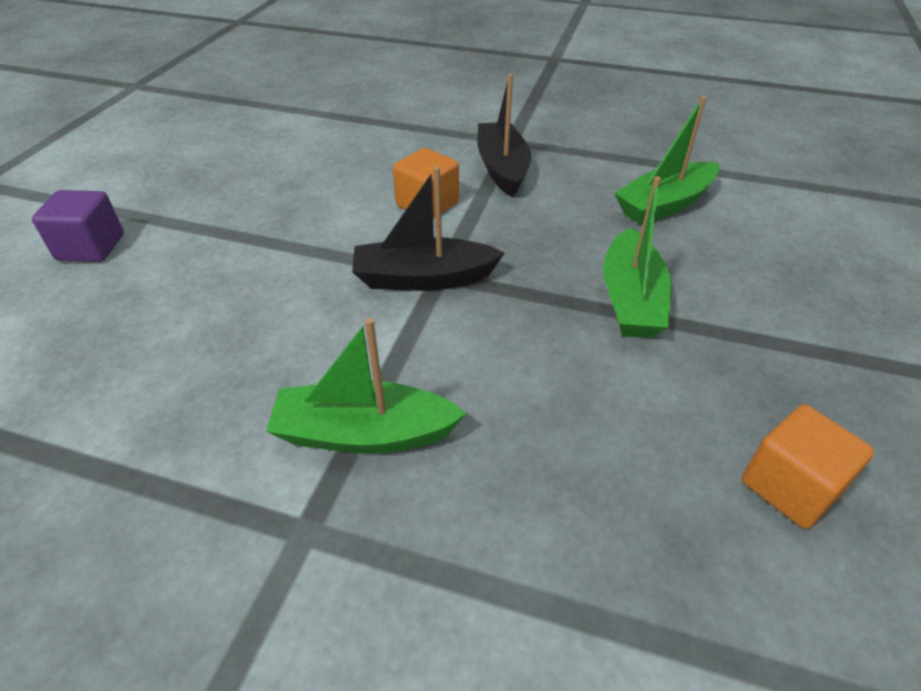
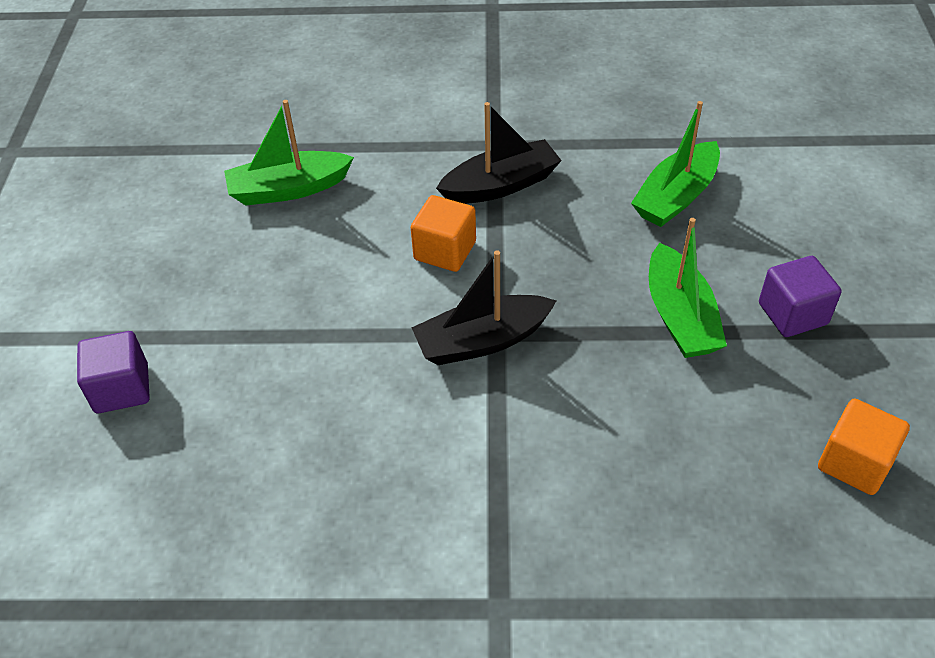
camera: 15 degrees left, 5 degrees up
green boat [266,318,467,454] -> green boat moved to [224,100,354,206]
black boat [478,74,531,197] -> black boat turned 90 degrees clockwise [436,102,562,204]
none -> purple cube [759,256,841,337]

